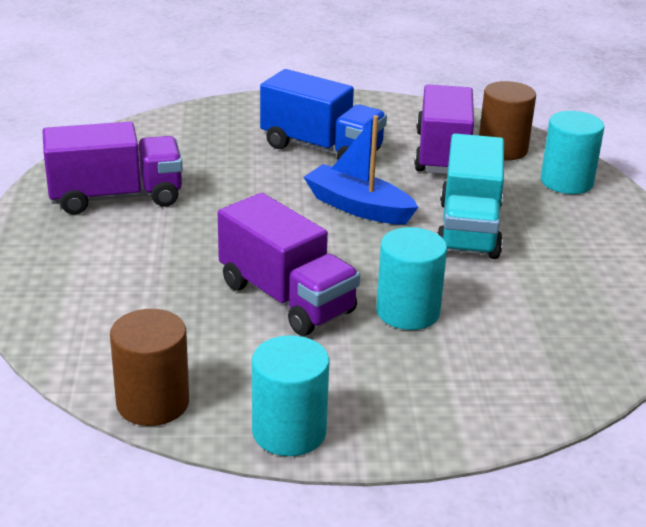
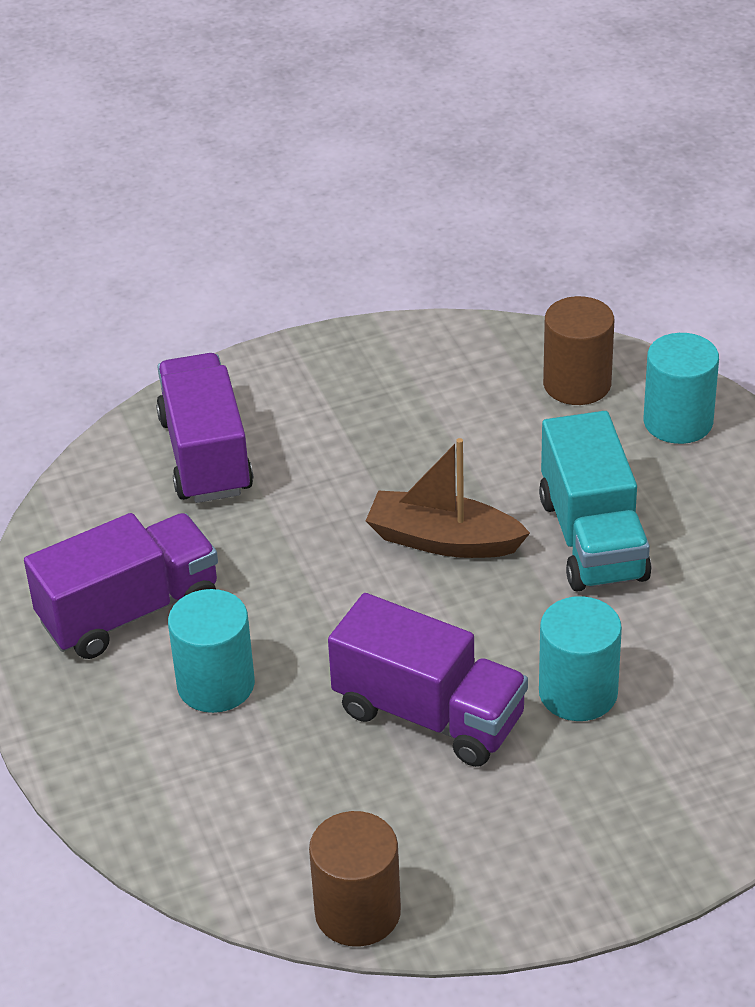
camera: 15 degrees left, 10 degrees up
turquoise cylinder [252,335,329,456] -> turquoise cylinder moved to [168,589,255,713]
blue truck [260,69,387,161] -> none
blue boat [304,115,418,225] -> brown boat [366,438,530,558]
purple truck [414,84,474,174] -> purple truck moved to [156,353,253,503]

